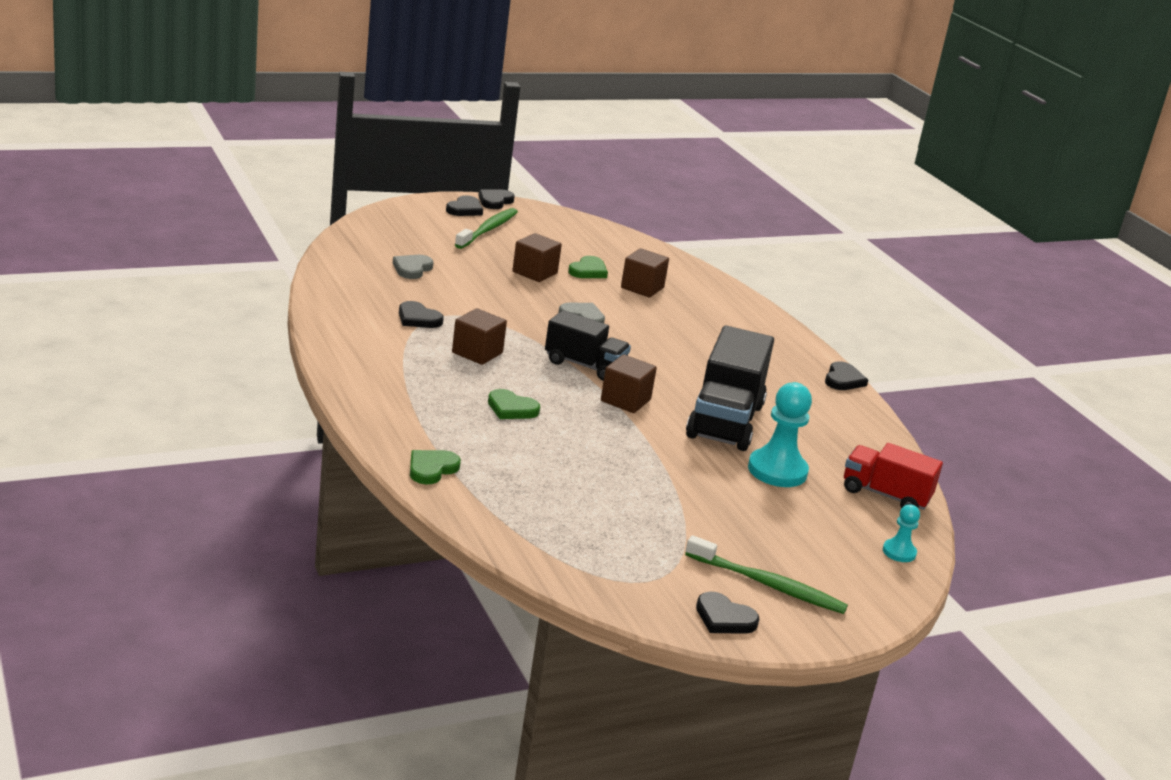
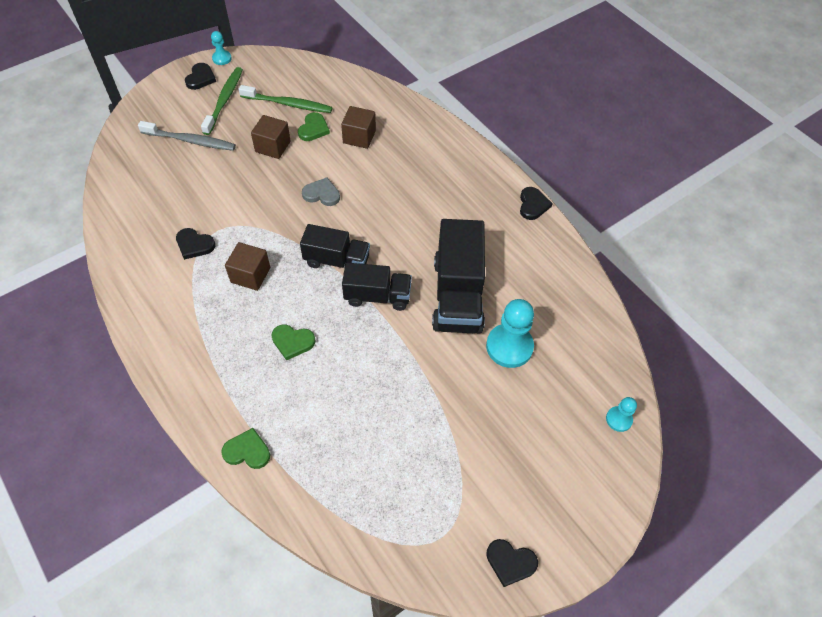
camera: 10 degrees left, 30 degrees up
grey heart [393,255,434,279] -> none
green heart [410,450,461,484] -> green heart turned 75 degrees clockwise [221,428,270,469]
black heart [478,189,515,209] -> turquoise pawn [211,31,232,65]
brown cube [601,354,657,413] -> black truck [342,263,412,311]
green toothbrush [685,535,848,614] -> green toothbrush moved to [239,85,332,113]
red truck [844,443,943,510] -> none
none -> grey toothbrush [138,121,236,151]

